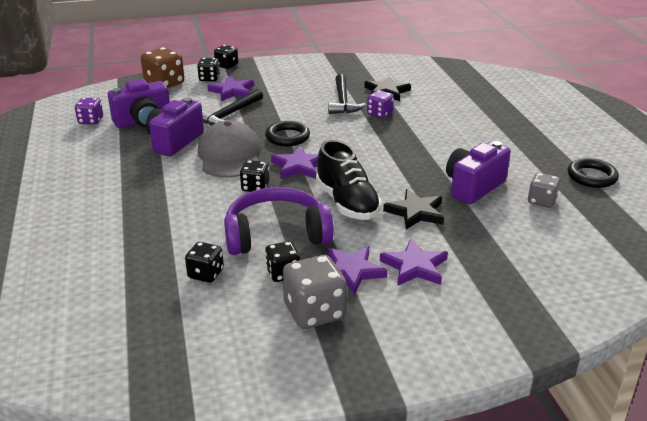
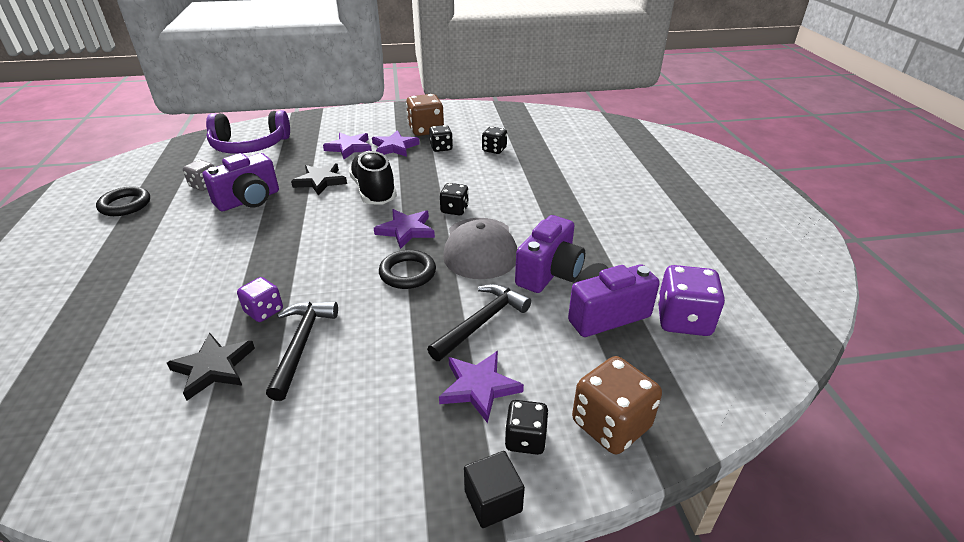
camera: 175 degrees left, 5 degrees up
purple dice [75,98,103,125] -> purple dice [657,265,725,336], size x1.65
black dice [214,45,238,69] -> black cube [464,451,525,528]
purple headphones [224,187,334,255] -> purple headphones moved to [206,110,290,154]
grey dice [283,255,347,329] -> brown dice [406,94,444,136]

